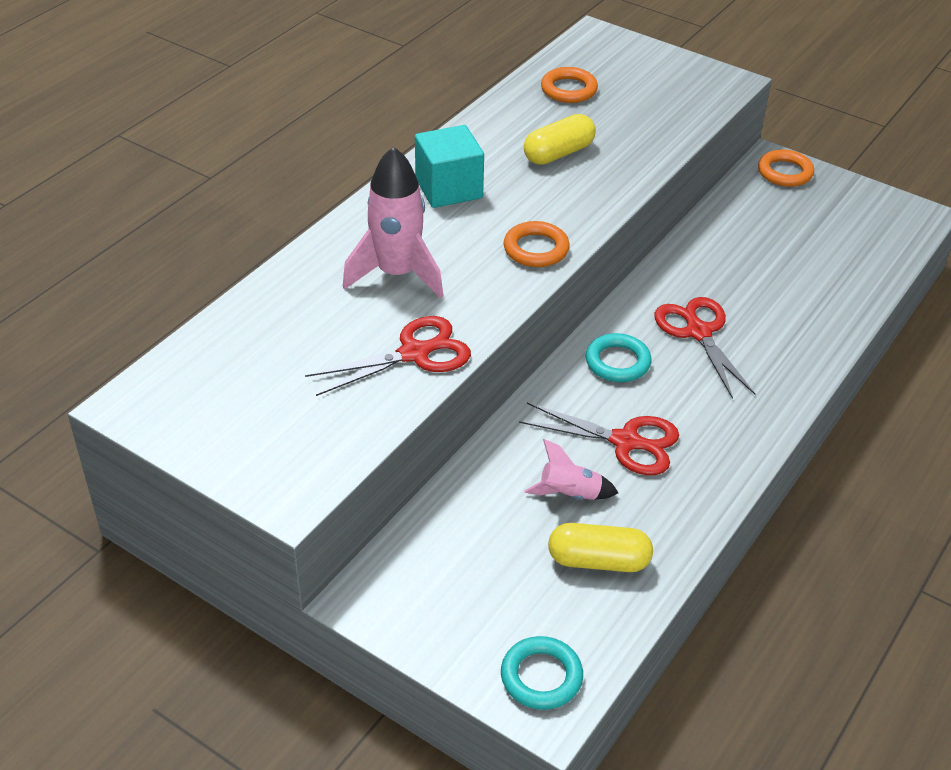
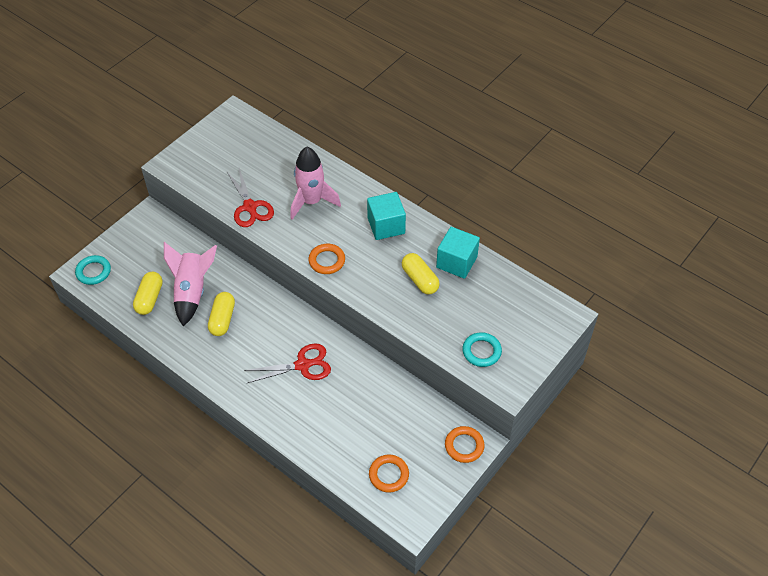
camera: 95 degrees right, 10 degrees up
red scissors [519,403,679,475] -> yellow capsule [208,292,235,336]
pink rocket [525,439,618,500] -> pink rocket [164,242,217,326], size x1.86
orange ring [541,67,598,103] -> orange ring moved to [369,455,409,492]
turquoise ring [586,333,652,382] -> turquoise ring moved to [462,332,502,367]
none -> turquoise cube [436,227,480,279]

